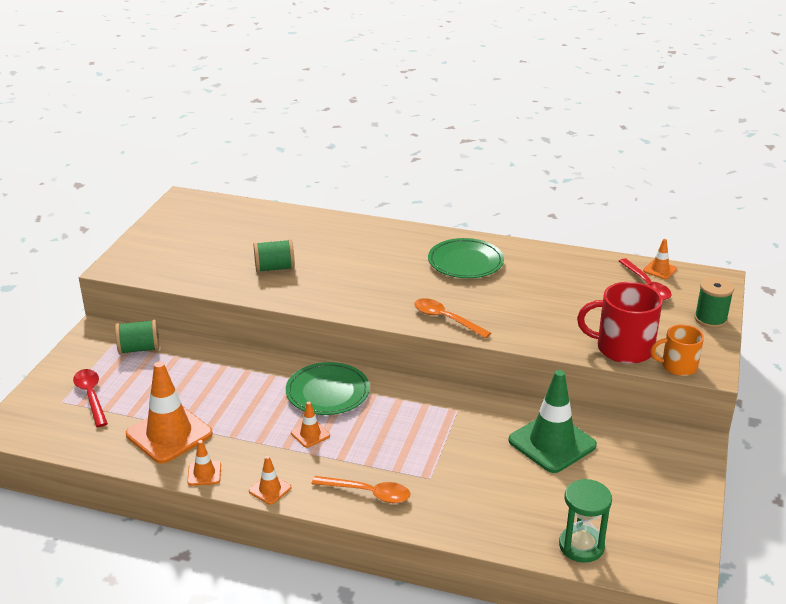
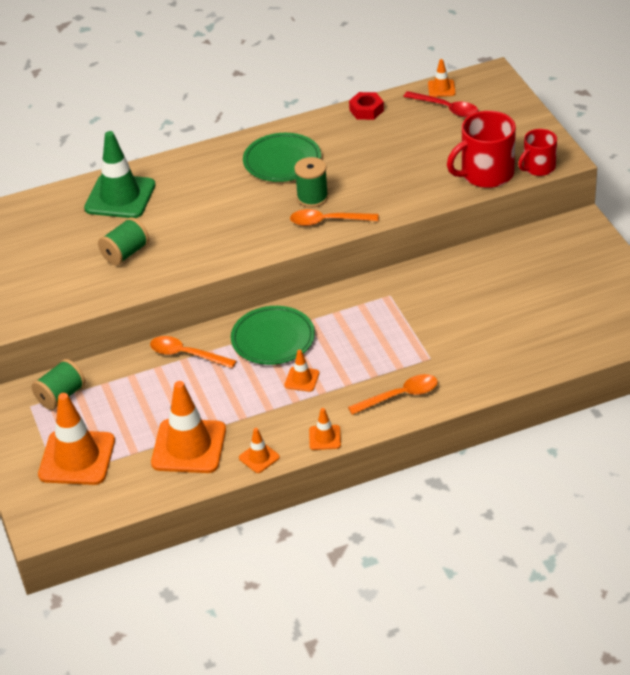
camera: 35 degrees left, 10 degrees up
red spoon [73,369,108,427] -> orange traffic cone [38,393,115,485]
green traffic cone [508,370,597,473] -> green traffic cone moved to [84,131,156,218]
green hourglass [559,479,612,563] -> none
orange mug [650,324,704,376] -> red mug [518,129,557,176]
green spool [694,277,734,328] -> green spool moved to [294,157,328,208]
none -> orange spoon [150,336,236,368]
none -> red nut [349,92,384,120]

